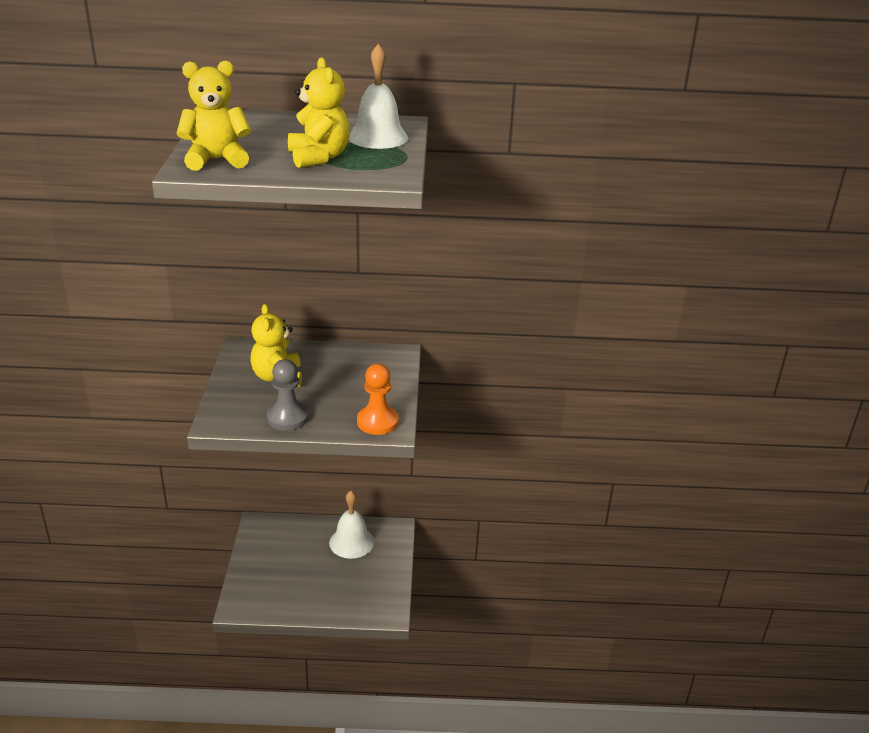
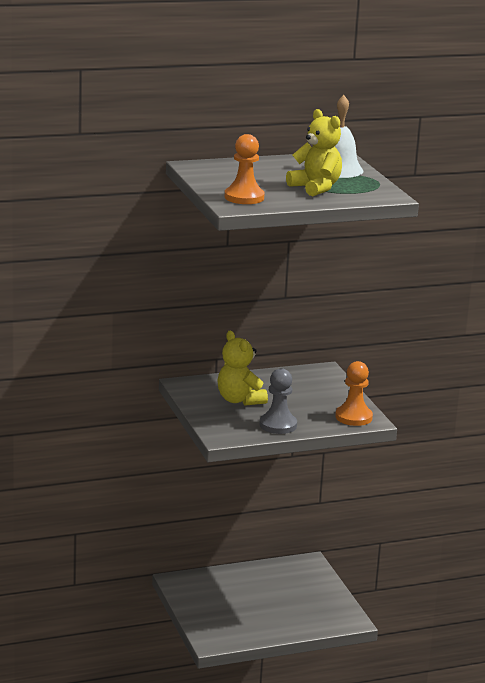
camera: 20 degrees left, 10 degrees down
yellow teddy bear [177,61,251,171] -> orange pawn [224,134,265,204]
white bell [329,491,374,559] -> none

